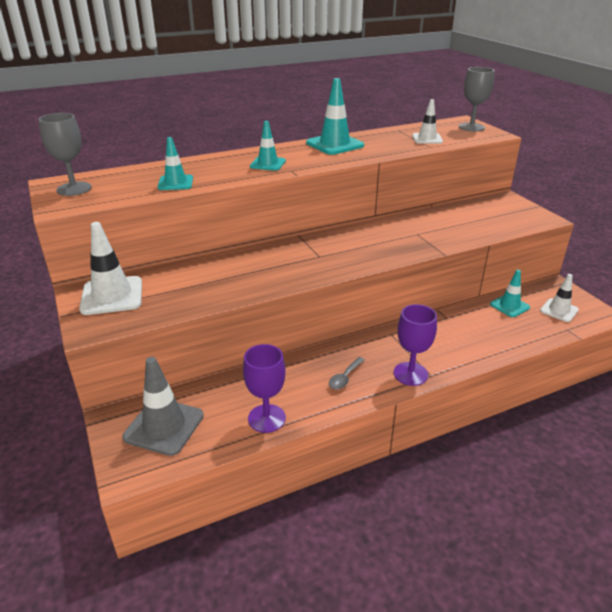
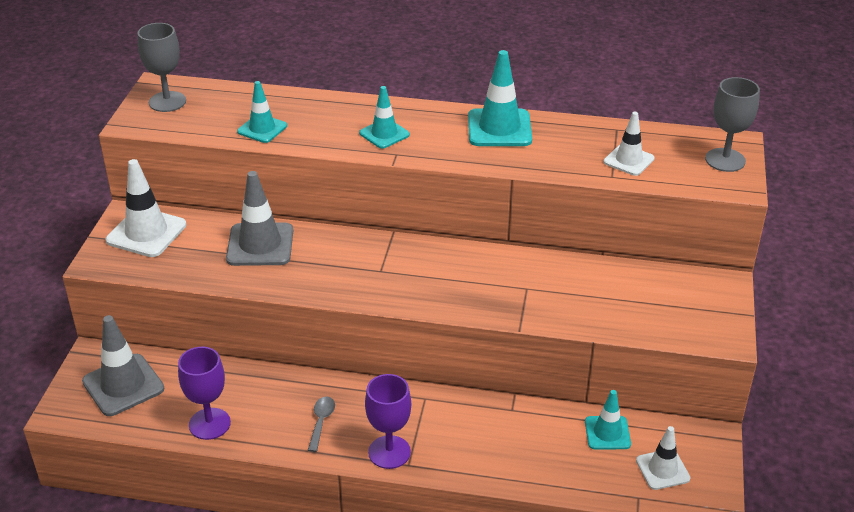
camera: 35 degrees right, 5 degrees up
grey spoon [329,357,365,389] -> grey spoon turned 120 degrees clockwise [308,397,335,452]
none -> grey traffic cone [226,171,293,266]

